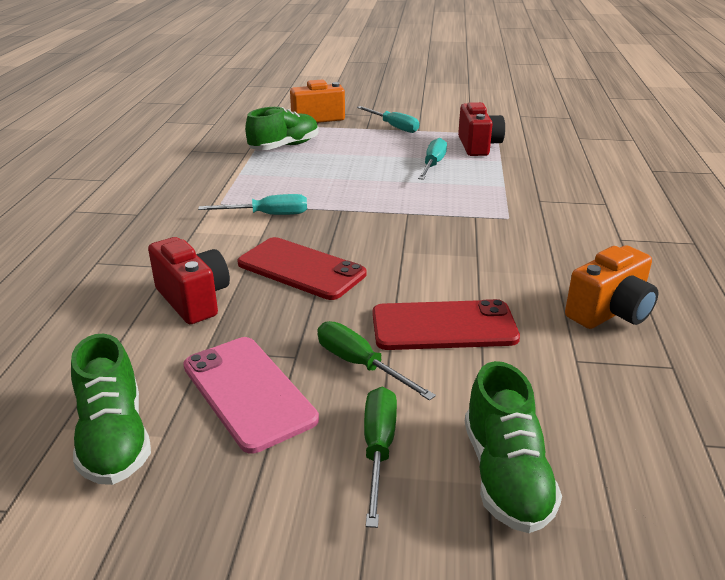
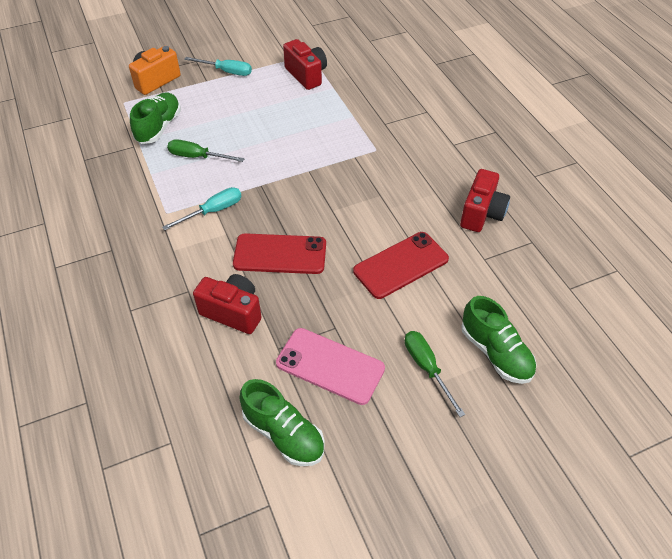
camera: 30 degrees left, 20 degrees up
green screwdriver [317,321,436,401] -> green screwdriver moved to [167,139,244,162]
turquoise screwdriver [418,138,447,180] -> none
orange camera [565,245,658,329] -> red camera [460,169,510,232]

